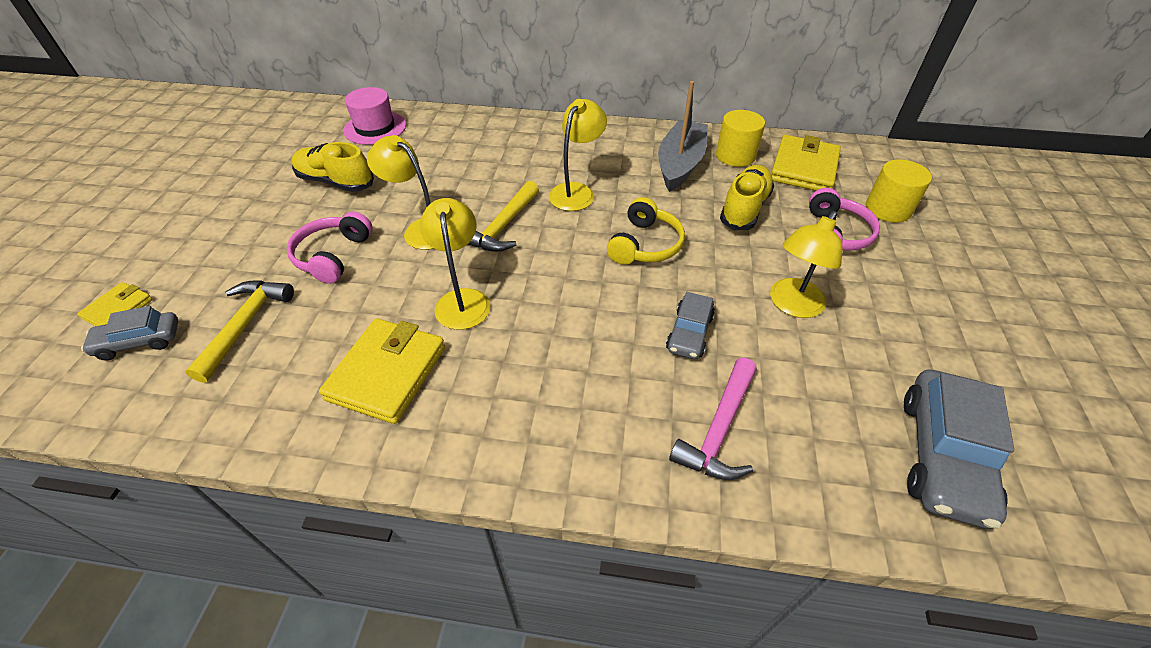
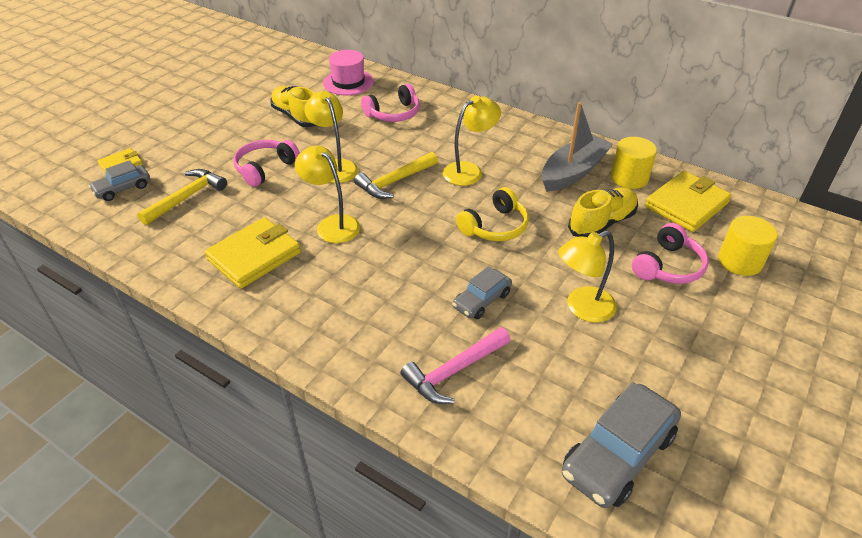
camera: 25 degrees right, 5 degrees down
grey car [81,306,178,361] -> grey car turned 45 degrees counterclockwise [89,160,150,201]
yellow lamp [420,198,490,330] -> yellow lamp turned 60 degrees counterclockwise [295,145,360,243]
none -> pink headphones [361,84,420,122]

